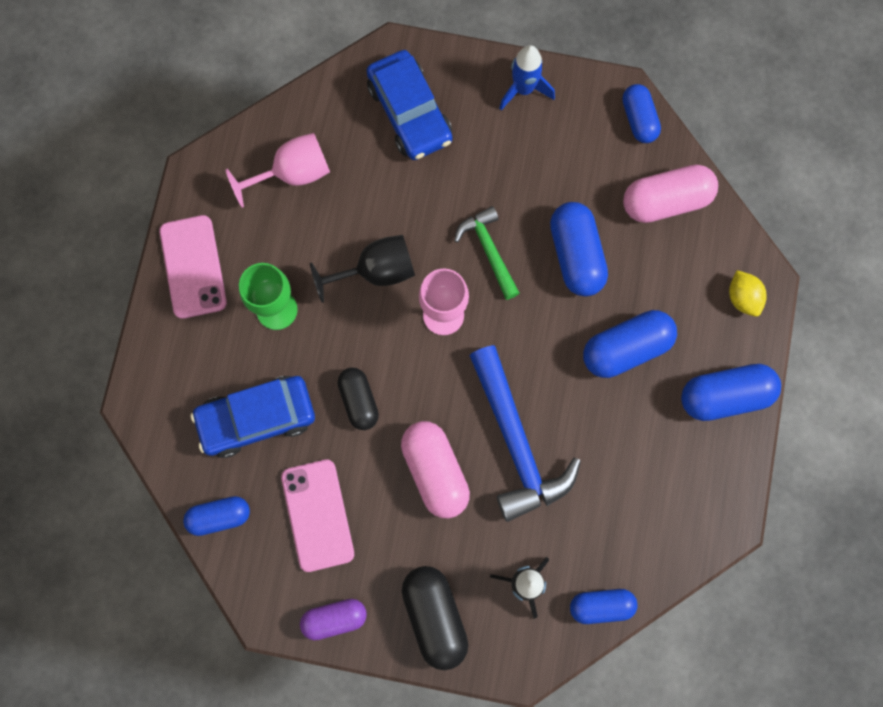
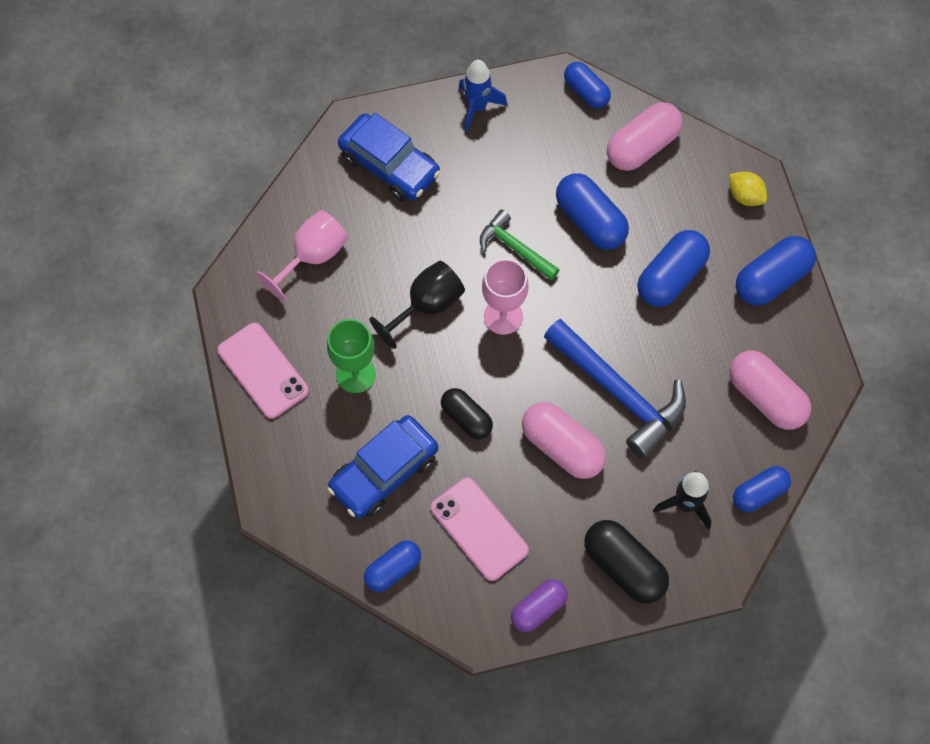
camera: 25 degrees left, 10 degrees down
none -> pink capsule [729,350,811,430]

